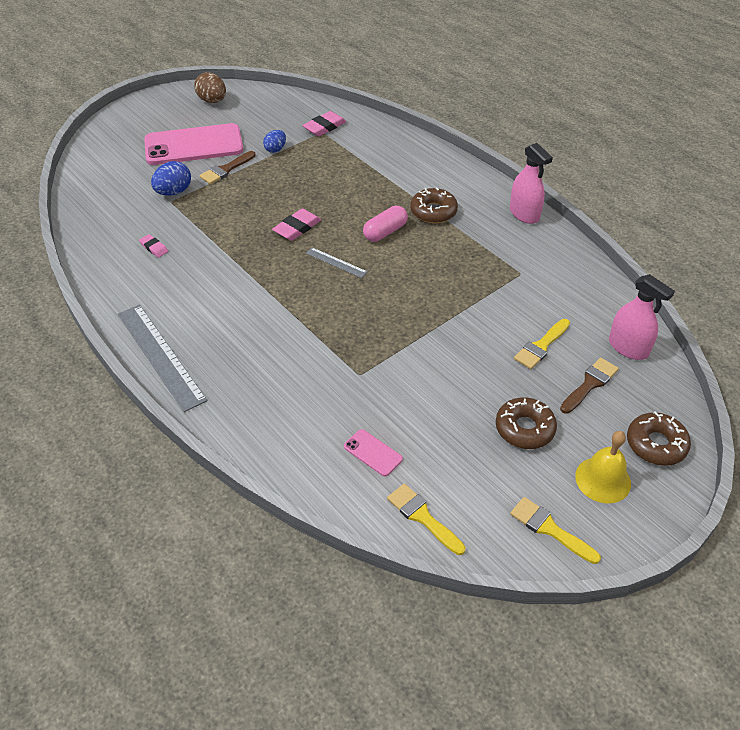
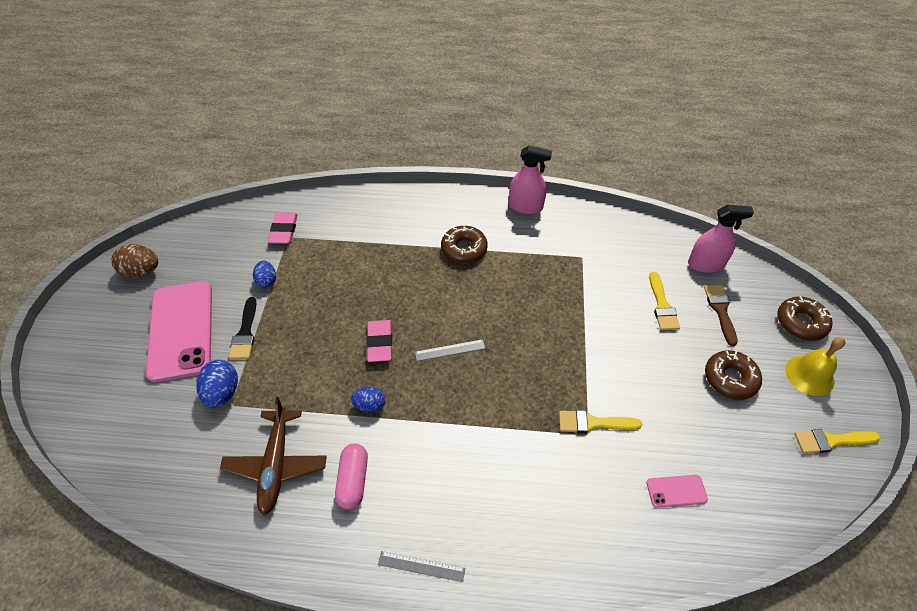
camera: 45 degrees left, 5 degrees up
grey ruler [118,304,207,412] -> grey ruler [378,551,465,582], size x0.48
pink eraser [139,234,168,258] -> brown plane [220,397,327,515]
pink phone [144,123,243,165] -> pink phone turned 45 degrees counterclockwise [146,281,212,382]
brown brush [199,151,256,184] -> black brush [229,297,256,359]
pink capsule [363,206,408,242] -> pink capsule moved to [335,443,368,510]
yellow brush [387,484,465,555] -> yellow brush moved to [559,410,642,433]
none -> blue egg [351,387,385,413]

